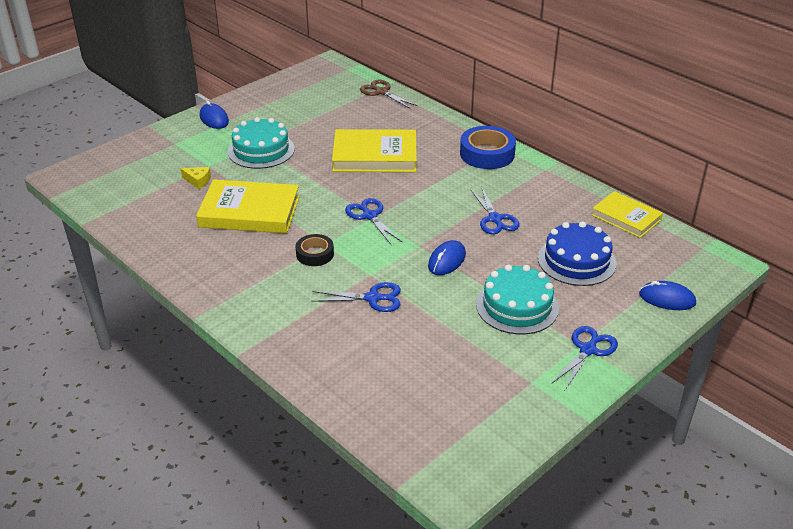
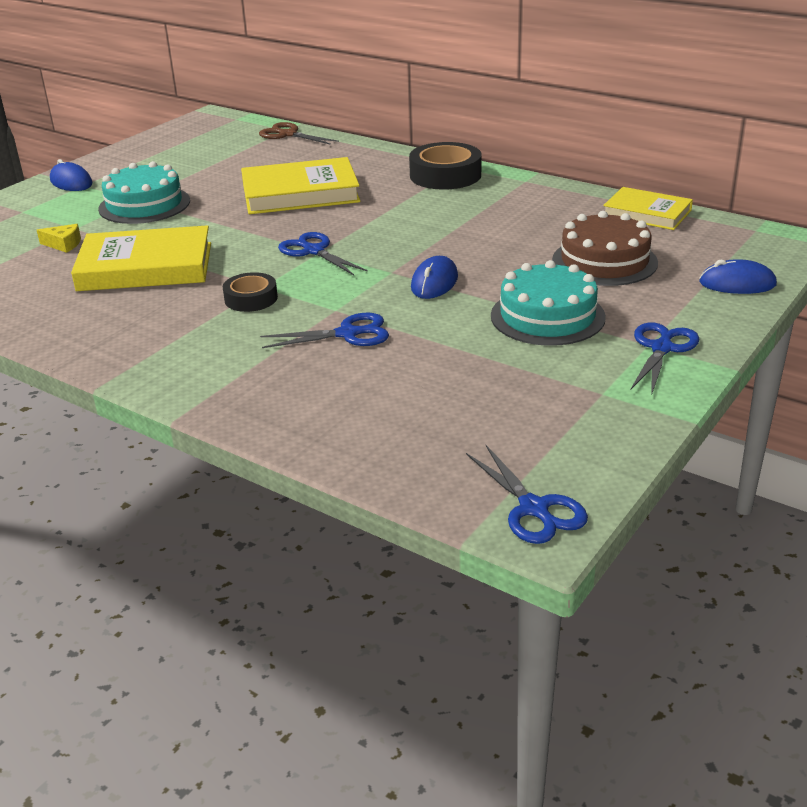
camera: 10 degrees left, 5 degrees down
blue tape [460,126,516,169] -> black tape [409,142,481,190]
blue scissors [471,186,519,234] -> blue scissors moved to [466,445,588,544]
blue cake [538,221,616,286] -> brown cake [552,211,658,286]

